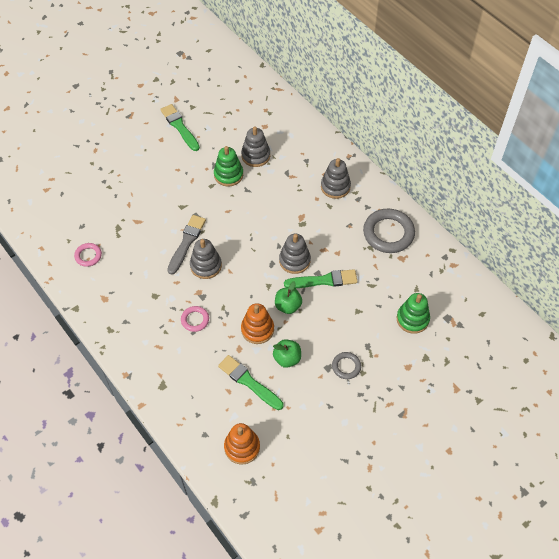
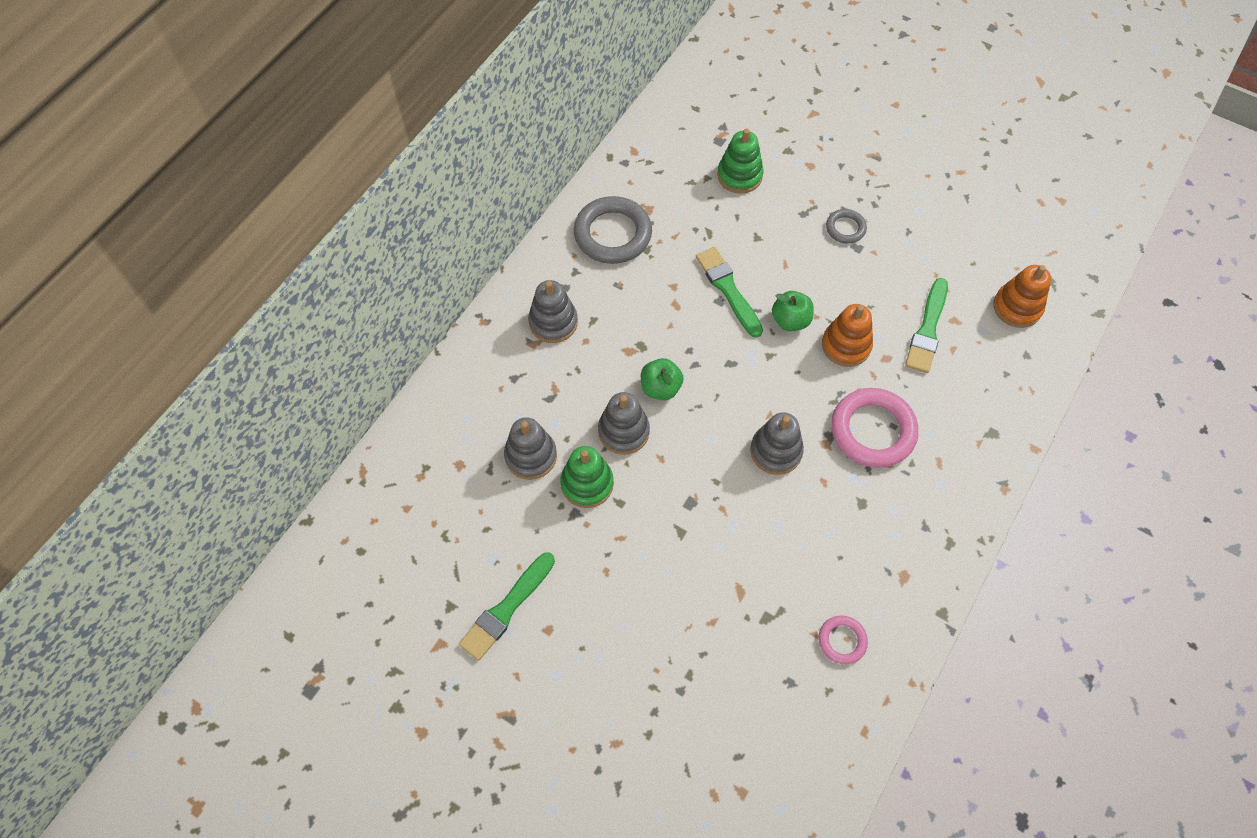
camera: 110 degrees left, 5 degrees up
grey brush [167,215,206,275] -> none
pink ring [181,306,209,332] -> pink ring [831,388,918,468], size x1.93
green apple [273,339,301,368] -> green apple moved to [641,358,684,400]
grey stacking toy [279,234,311,274] -> grey stacking toy moved to [598,392,650,455]

